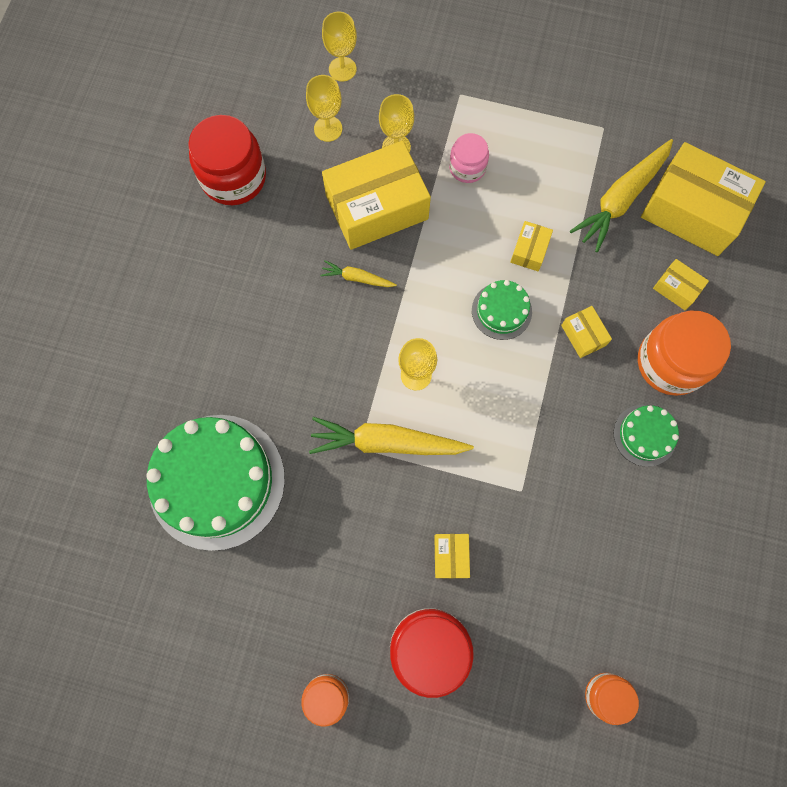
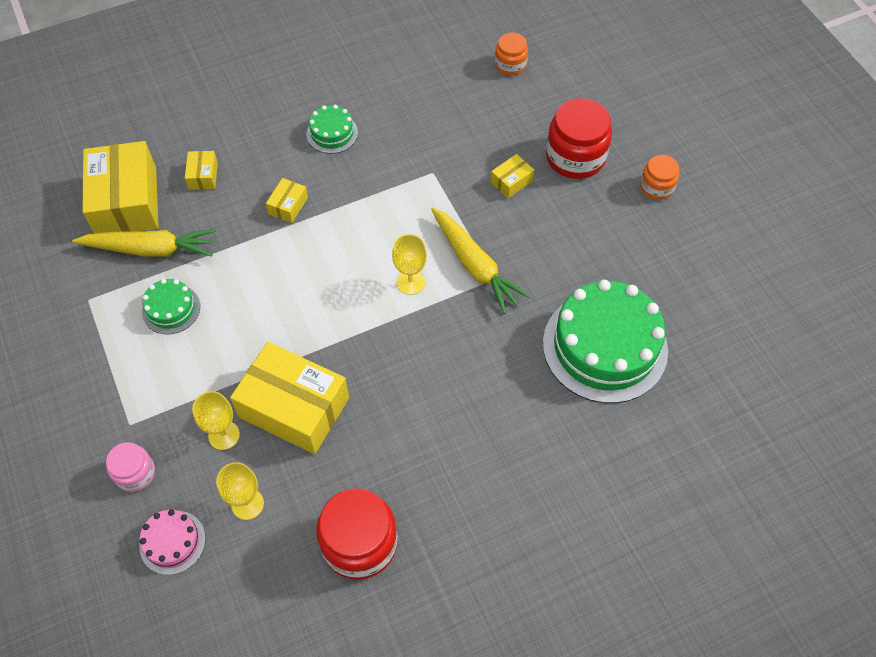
camera: 130 degrees left, 15 degrees down
yellow carrot [320,260,397,287] -> none
yellow goblet [322,12,357,81] -> pink cake [139,509,206,575]
pink jar [449,133,489,183] -> pink jar moved to [106,442,155,492]
green cake [472,280,532,340] -> green cake moved to [142,279,200,334]
yellow box [510,221,553,271] -> none
orange jar [638,311,731,396] -> none

